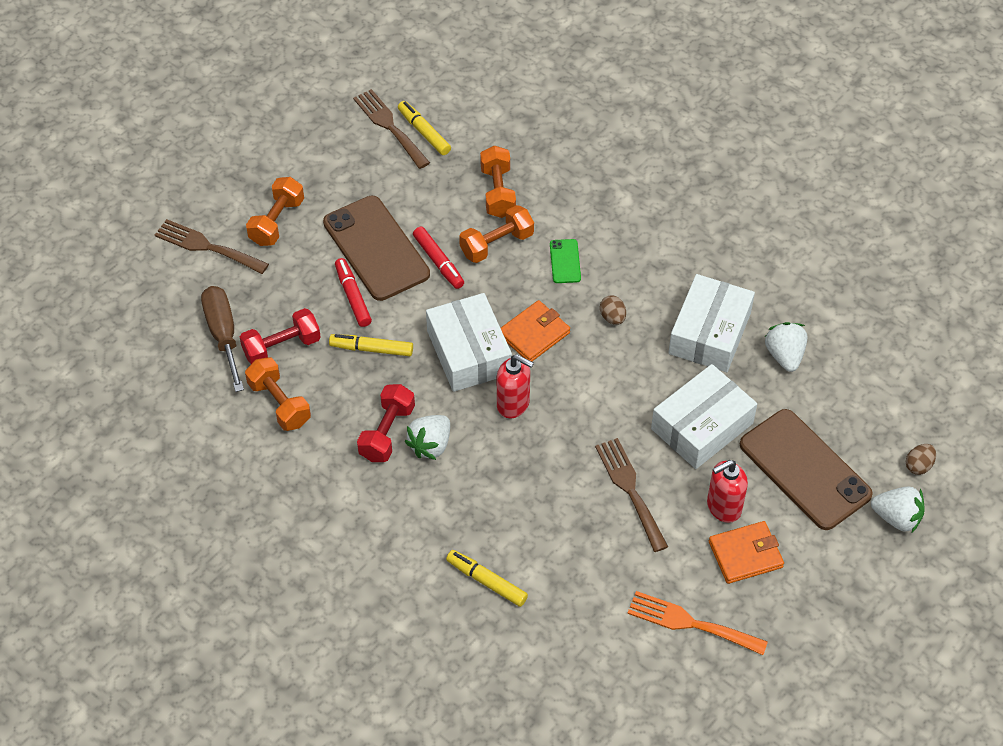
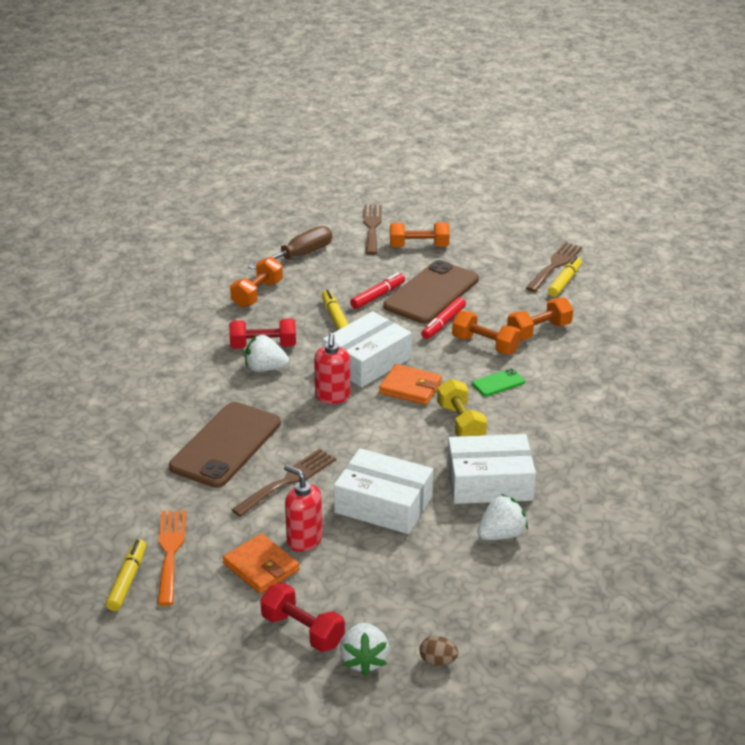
camera: 65 degrees right, 20 degrees down
red dumbbell [240,308,321,364] -> red dumbbell moved to [260,583,345,652]
yellow marker [446,550,528,607] -> yellow marker moved to [106,539,146,611]
brown egg [600,295,626,325] -> yellow dumbbell [437,379,487,436]
brown phone [740,409,873,530] -> brown phone moved to [169,402,281,488]

